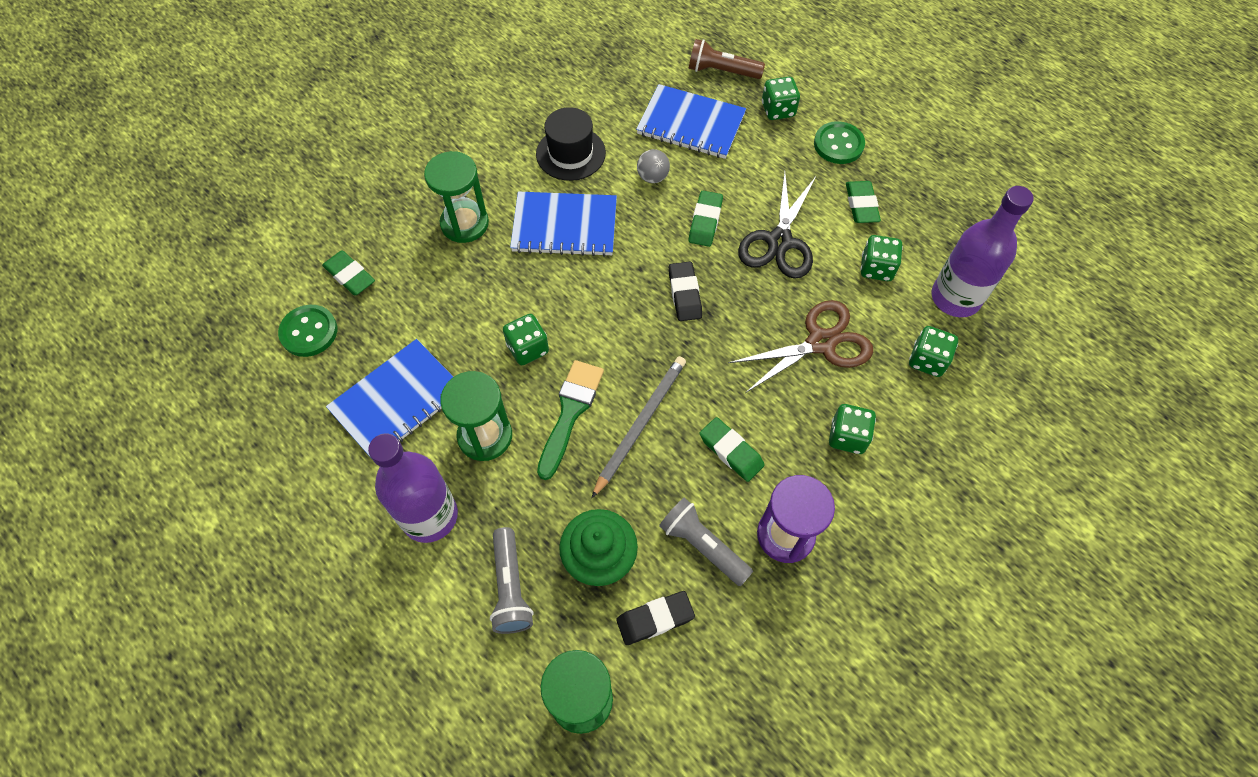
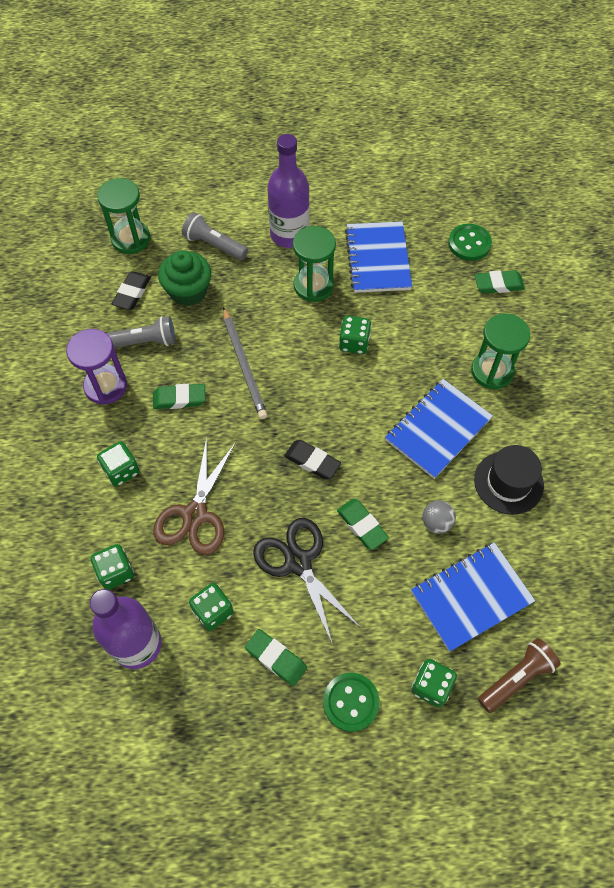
camera: 130 degrees right, 0 degrees up
green brush [537,360,604,480] -> none

